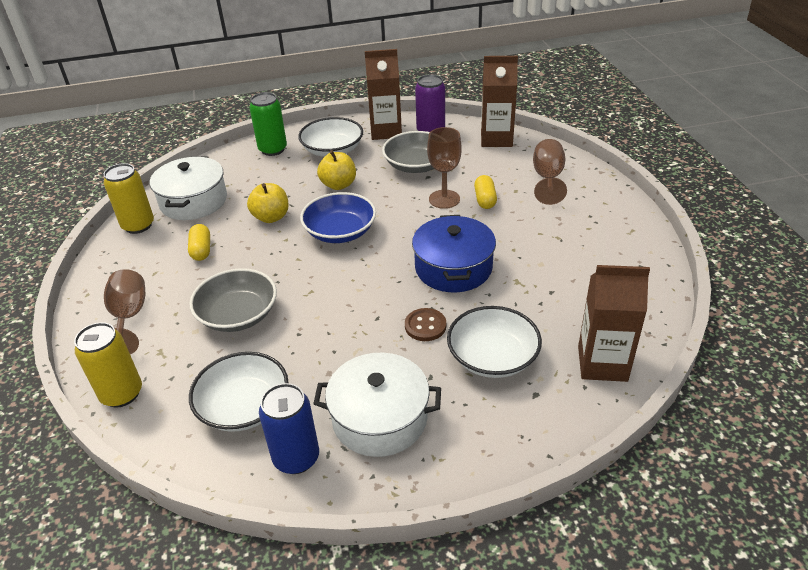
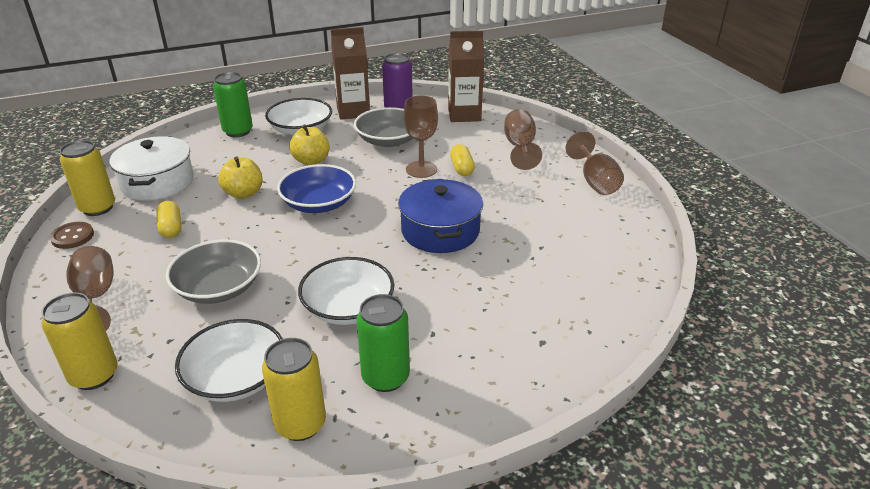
camera: 10 degrees left, 5 degrees down
blue can [259,383,319,474] -> yellow can [262,338,326,441]
white pot [313,353,441,457] -> green can [356,294,410,392]
brown button [405,308,446,341] -> brown button moved to [50,222,94,249]
white bowl [447,306,542,378] -> white bowl moved to [298,257,394,325]
brown carton [578,265,650,382] -> none
none -> brown goblet [565,131,624,195]

